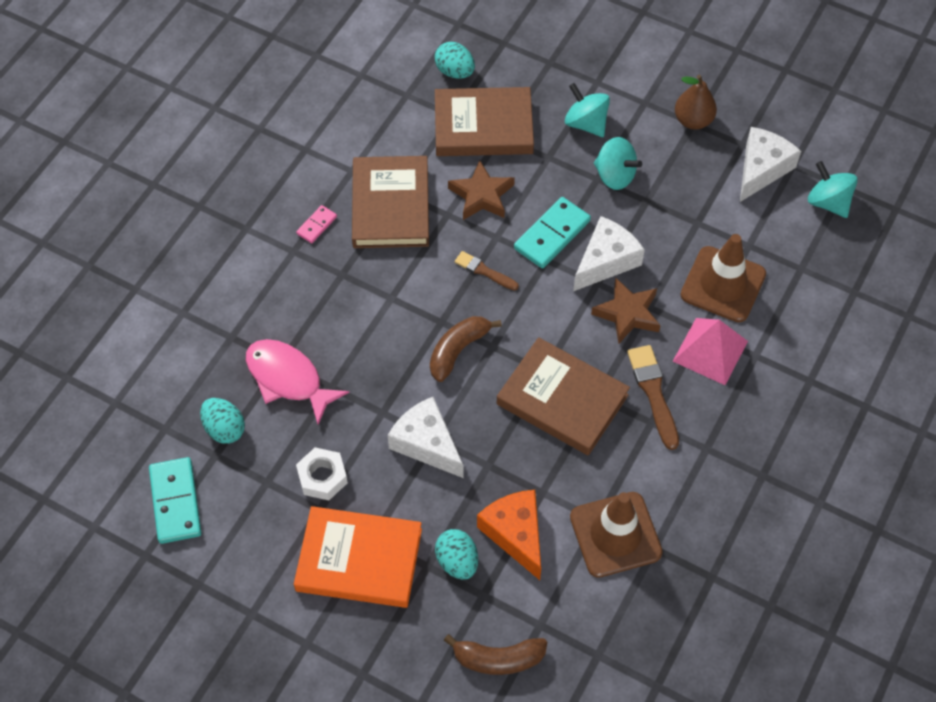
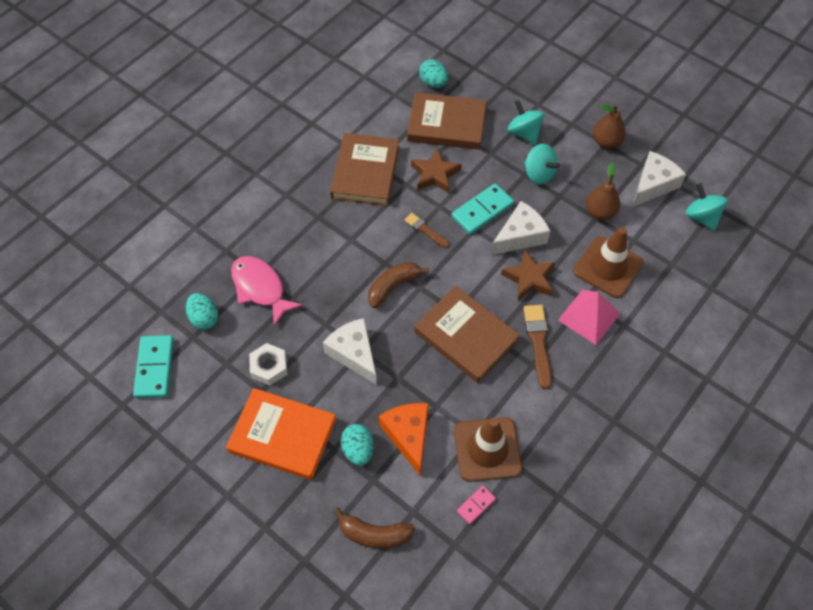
camera: 10 degrees right, 0 degrees up
pink domino [296,205,337,243] -> pink domino moved to [457,485,496,524]
none -> brown pear [586,162,620,220]

